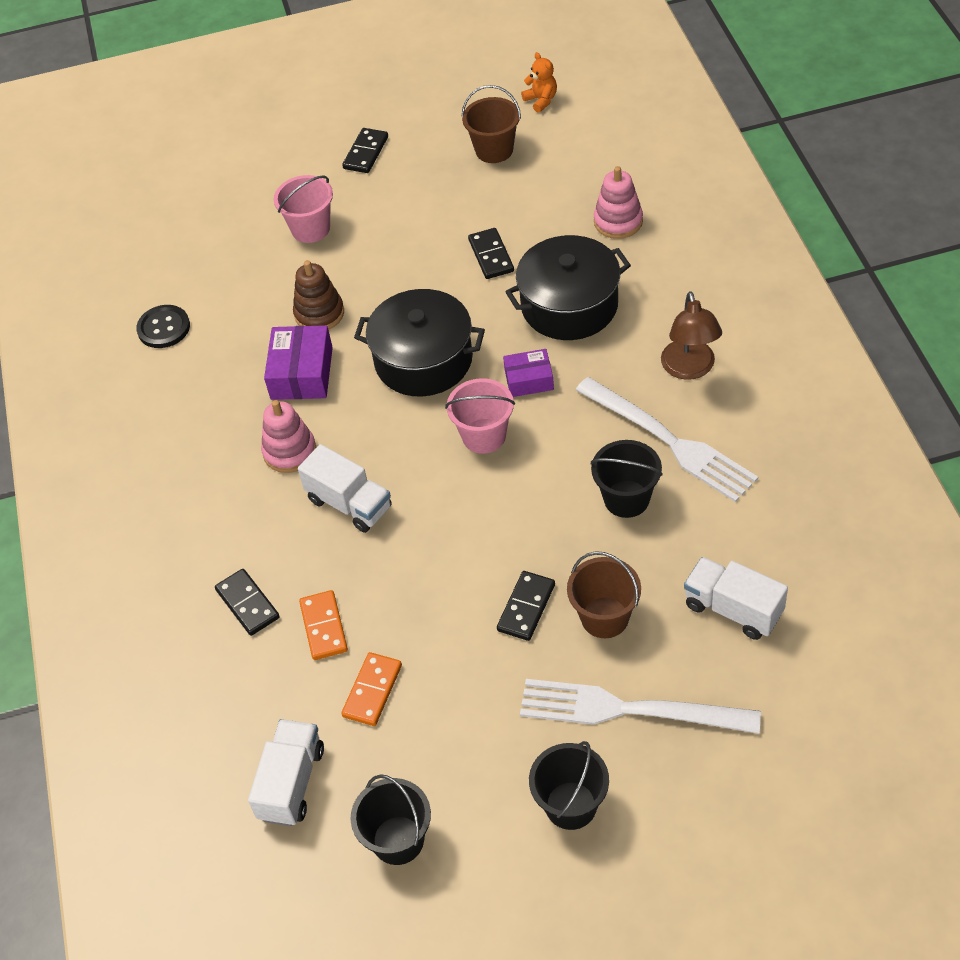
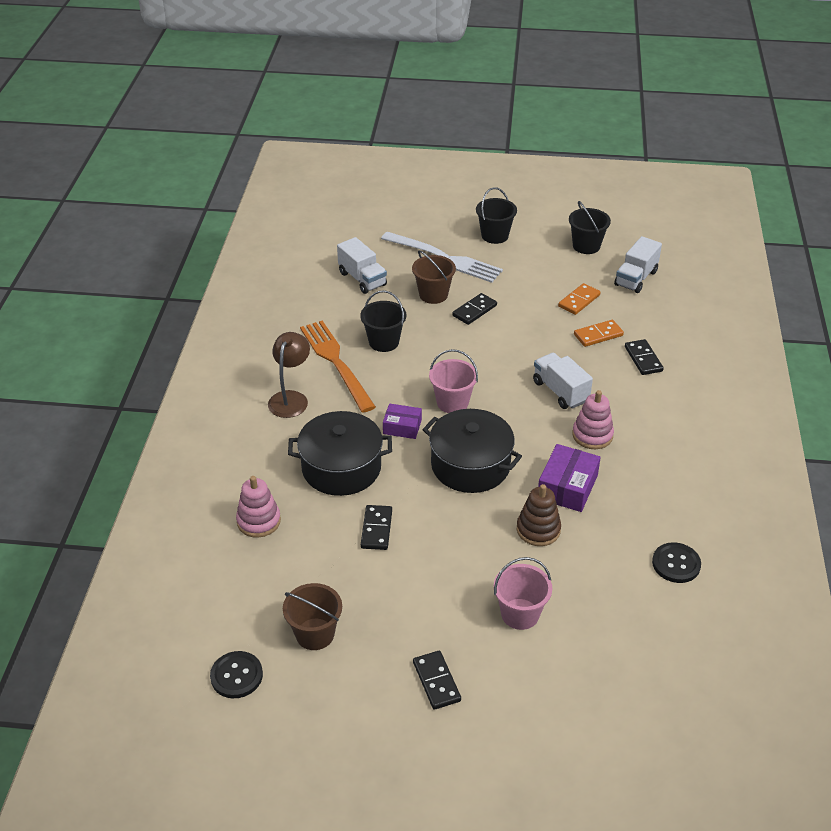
camera: 165 degrees left, 10 degrees down
orange domino [299,590,348,660] -> orange domino turned 60 degrees clockwise [574,320,624,347]
black domino [342,128,388,173] -> black domino turned 60 degrees counterclockwise [413,651,461,710]
orange teddy bear [521,52,557,113] -> black button [210,651,263,698]
white fork [576,377,758,502] -> orange fork [300,320,376,412]

